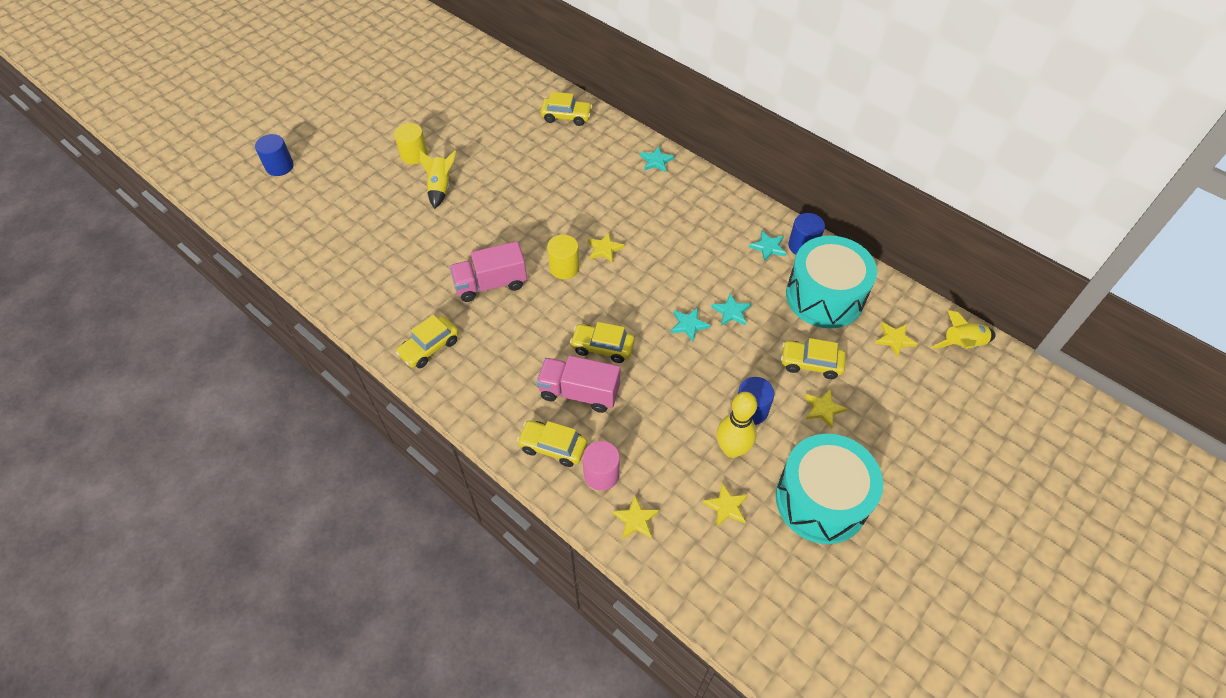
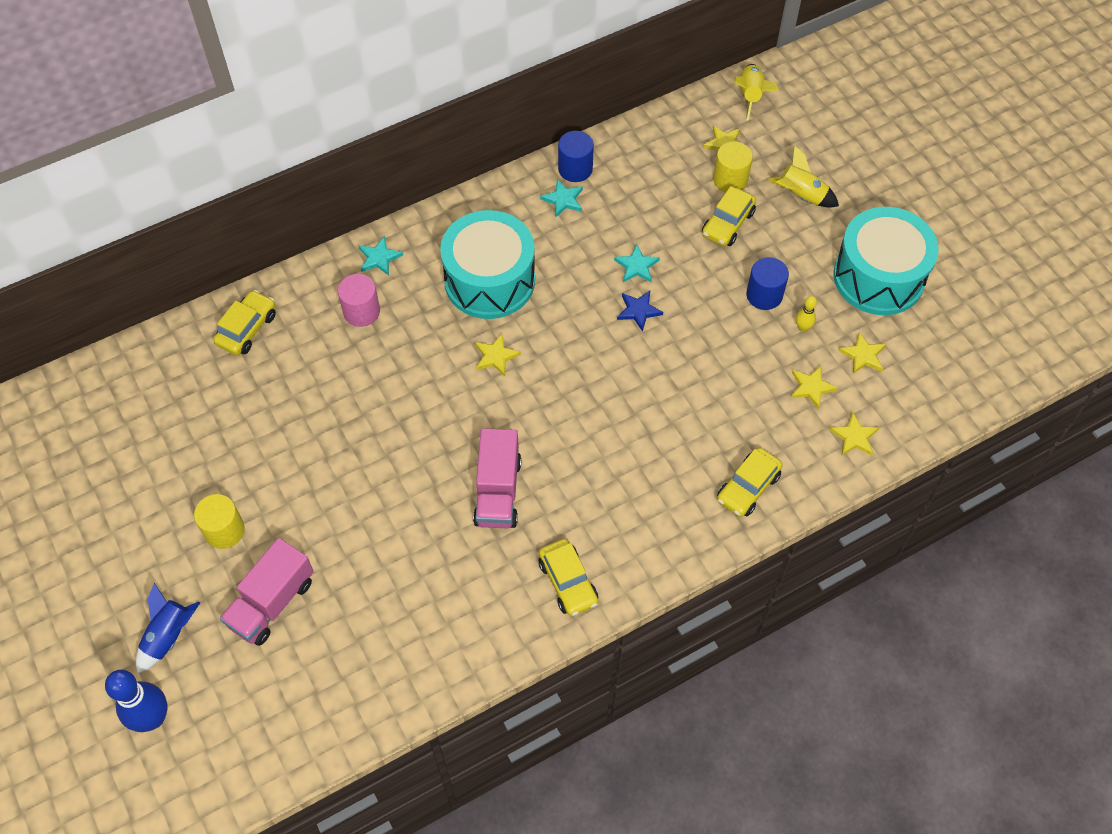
camera: 70 degrees left, 5 degrees up
blue cylinder [255,134,294,176] -> blue bowling pin [105,670,167,732]
yellow rocket [420,150,456,209] -> yellow rocket moved to [768,146,839,208]
pink truck [536,355,620,413] -> pink truck moved to [220,538,314,646]
yellow cylinder [547,235,580,279] -> yellow cylinder moved to [713,142,753,192]
yellow car [570,322,635,363] -> none
pink cylinder [583,441,620,491] -> pink cylinder moved to [338,274,380,327]
turquoise star [671,308,710,342] -> blue star [617,291,663,332]
yellow bowling pin [716,392,757,458] -> yellow bowling pin [796,296,817,332], size x0.49
turquoise drum [786,236,877,328] -> turquoise drum moved to [440,210,535,319]
yellow star [805,389,847,429] -> yellow star moved to [791,366,838,409]
none -> blue rocket [136,583,200,673]

